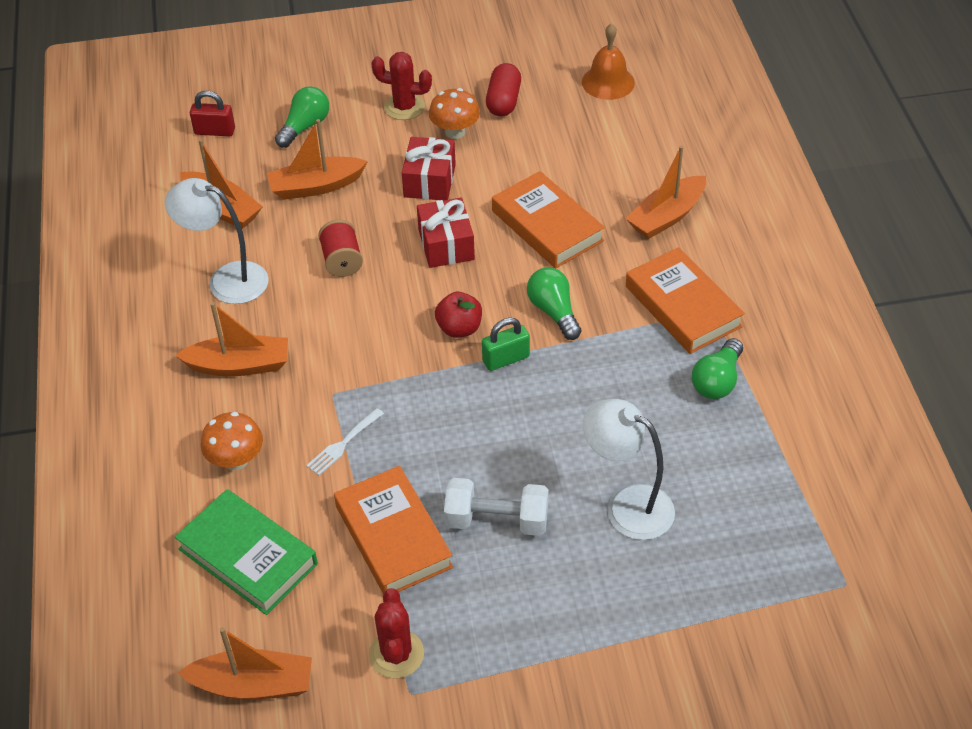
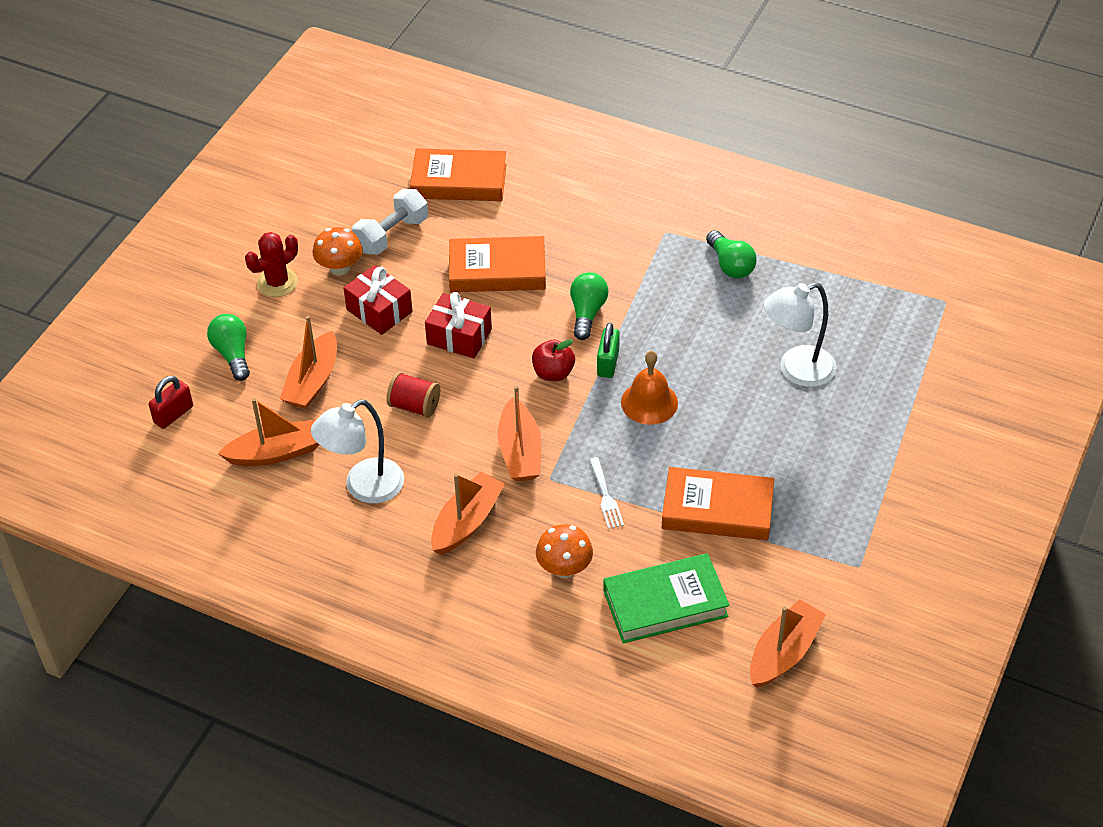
camera: 55 degrees left, 0 degrees up
red cactus [369,588,424,679] -> none
white dumbbell [444,478,549,536] -> white dumbbell moved to [352,189,428,255]
red capsule [486,63,521,116] -> none
green light bulb [527,268,582,340] -> green light bulb turned 90 degrees clockwise [570,272,609,340]
orange bell [582,23,635,100] -> orange bell moved to [621,351,678,425]
orange boat [626,145,706,239] -> orange boat moved to [498,386,541,482]
orange book [626,247,745,354] -> orange book moved to [410,148,506,201]

